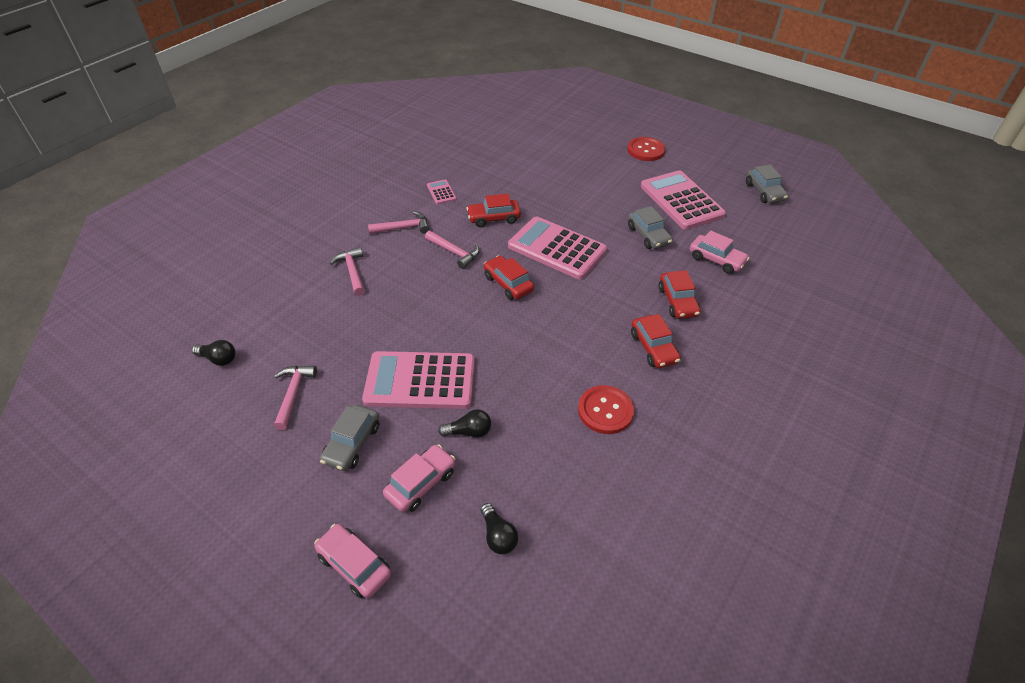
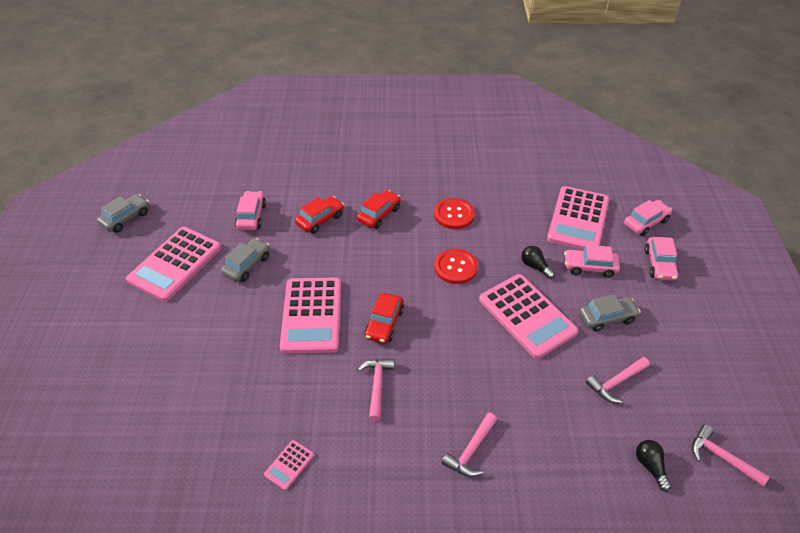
camera: 125 degrees left, 0 degrees up
pink hammer [368,211,429,234] -> pink hammer moved to [692,425,770,487]
red car [466,193,521,227] -> none
black light bulb [480,503,518,554] -> pink calculator [547,186,609,250]
red button [627,137,666,161] -> red button moved to [434,249,478,284]
none -> pink car [624,200,672,236]

